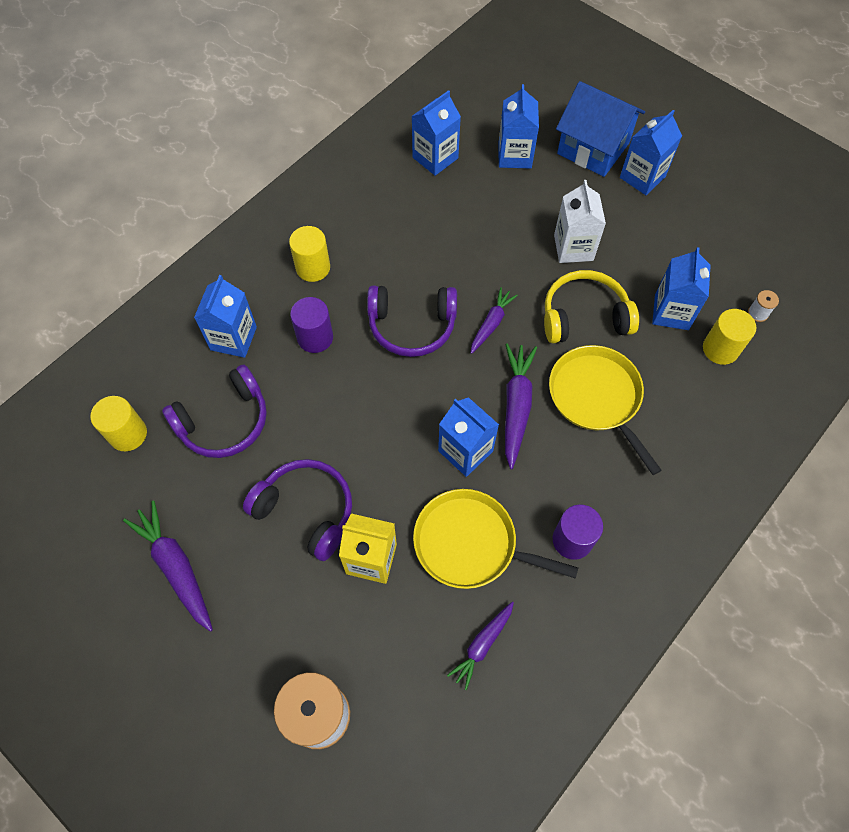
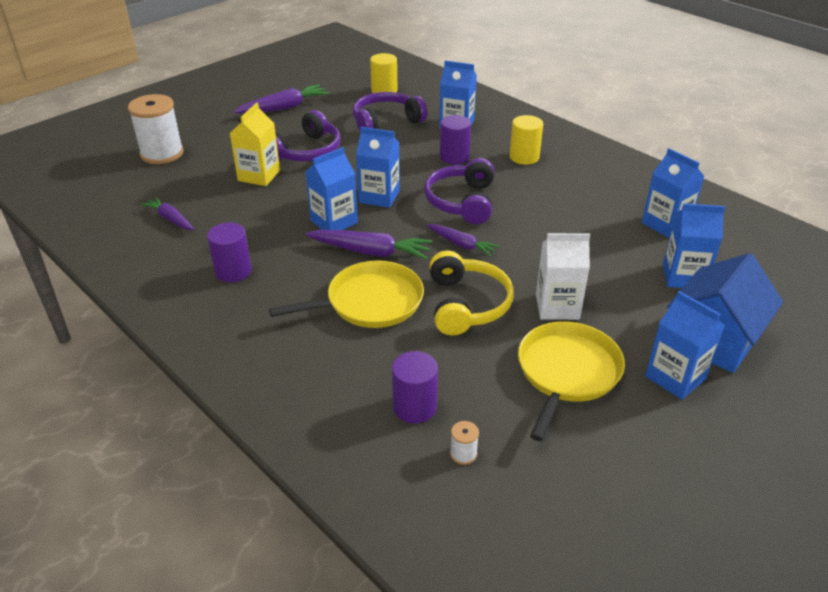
camera: 95 degrees right, 25 degrees down
purple headphones [162,364,267,458] -> purple headphones turned 90 degrees clockwise [353,92,427,133]
yellow pan [413,489,578,589] -> yellow pan moved to [518,321,625,441]
blue carton [652,247,711,330] -> blue carton moved to [356,127,400,208]
yellow cylinder [703,309,756,365] -> purple cylinder [392,351,438,424]

